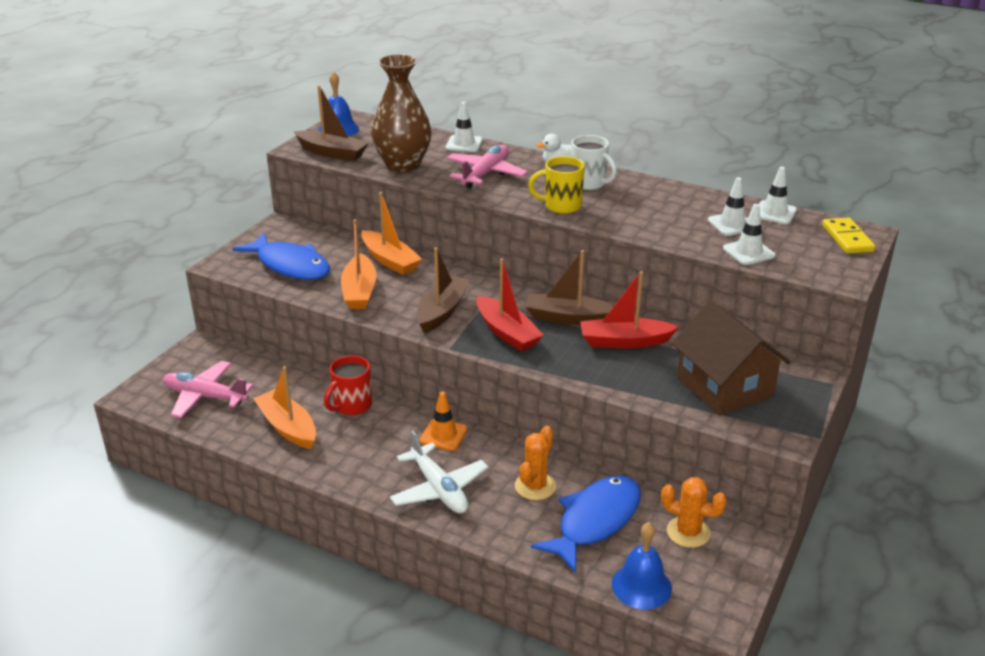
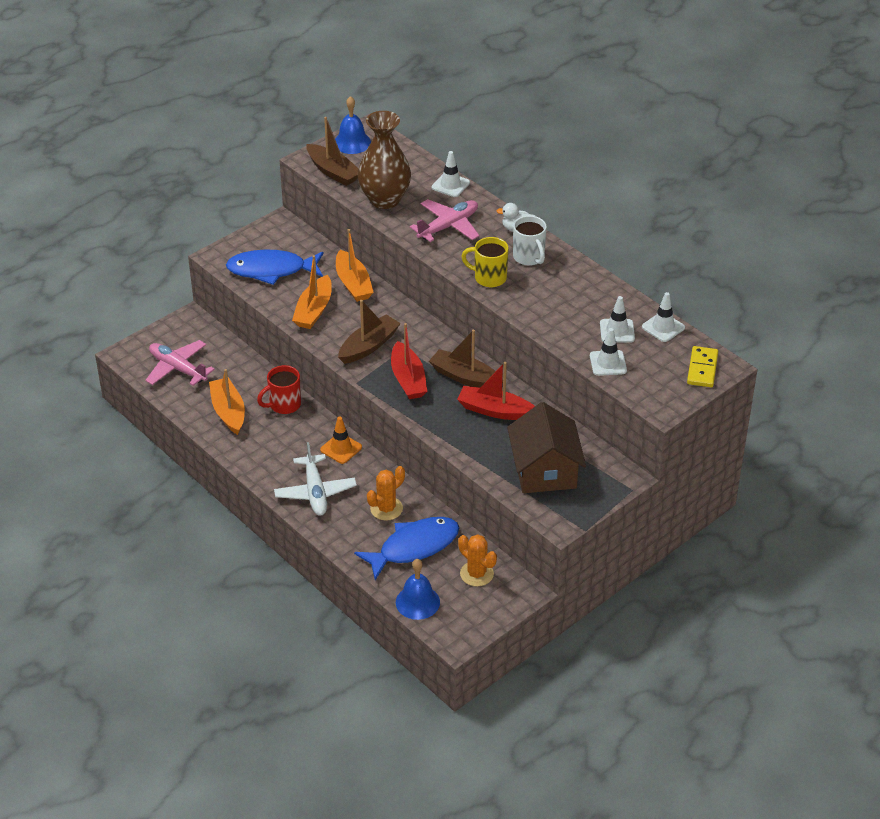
camera: 20 degrees right, 10 degrees up
blue fish [232,233,330,280] -> blue fish turned 120 degrees clockwise [226,250,324,285]

